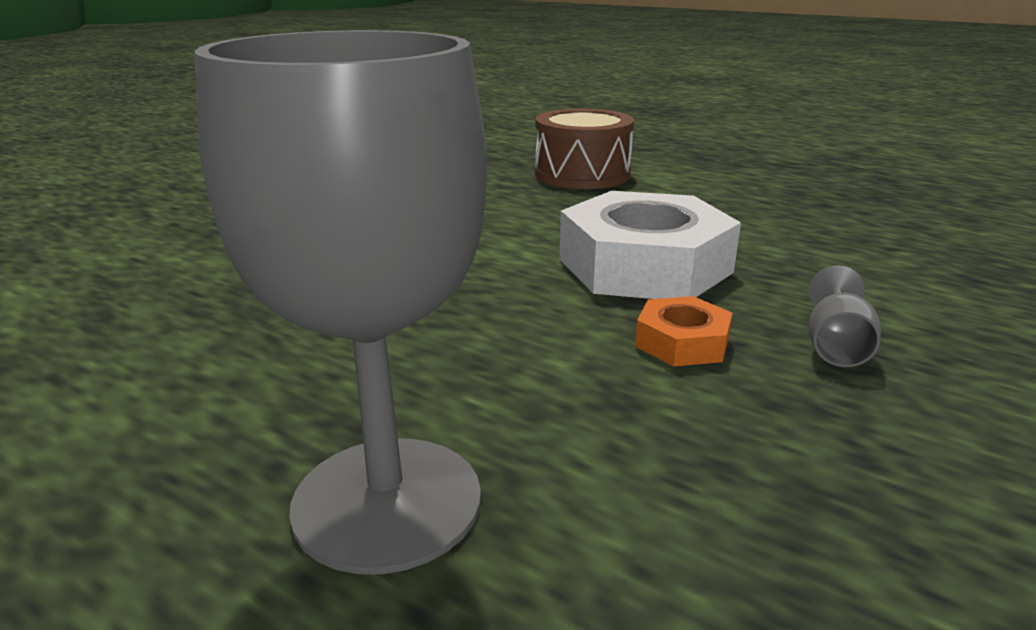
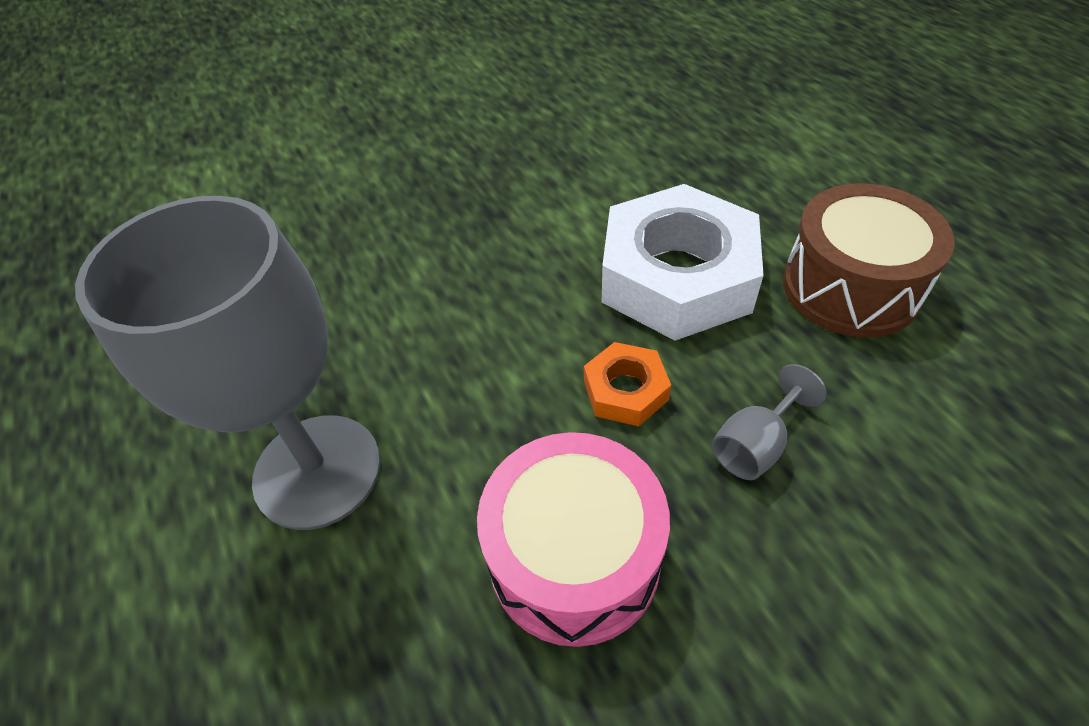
camera: 30 degrees right, 25 degrees up
brown drum [535,108,634,189] -> brown drum moved to [783,183,955,338]
none -> pink drum [477,432,670,647]

